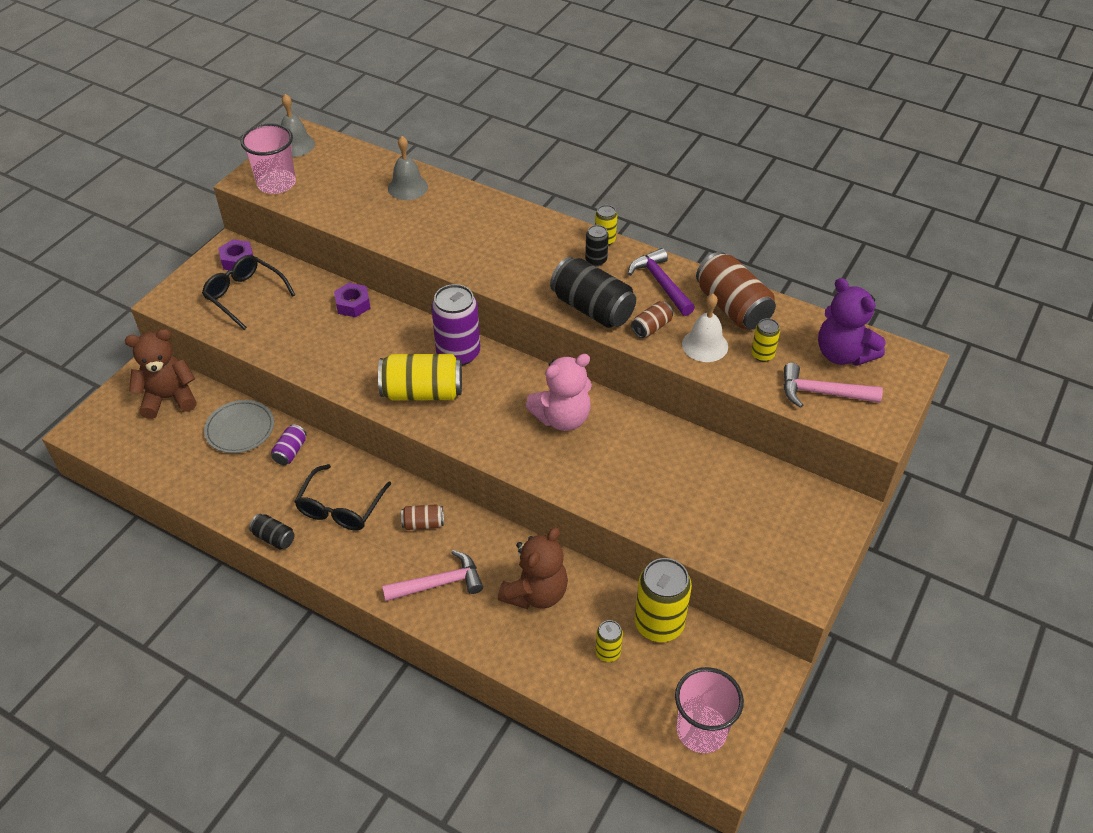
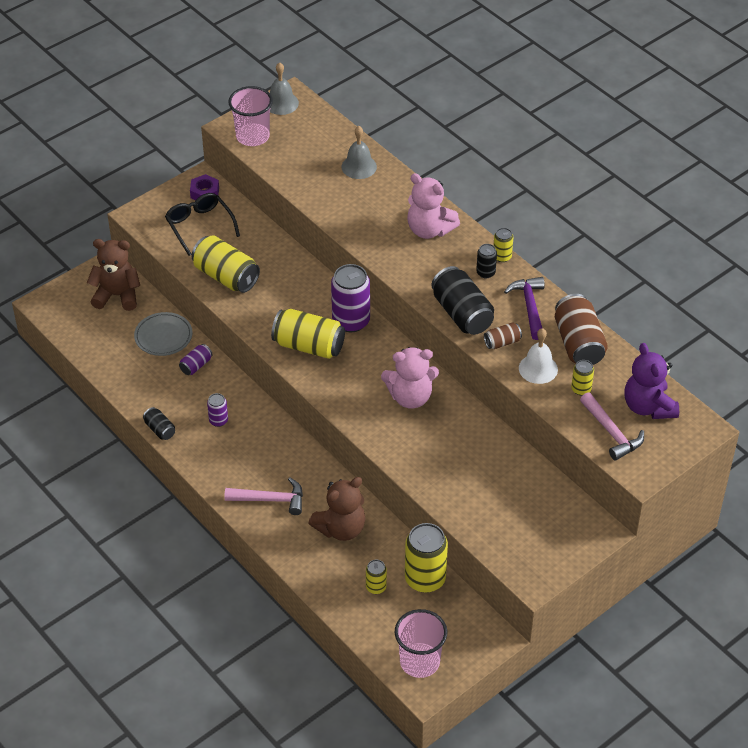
camera: 20 degrees right, 0 degrees up
black glasses [294,464,391,530] -> purple can [207,393,228,427]
purple nut [334,283,371,317] -> none
brown can [401,504,444,530] -> none
pink hammer [784,363,883,408] -> pink hammer turned 150 degrees counterclockwise [580,392,644,461]
none -> yellow can [191,235,260,293]
none -> pink teddy bear [407,173,460,239]

